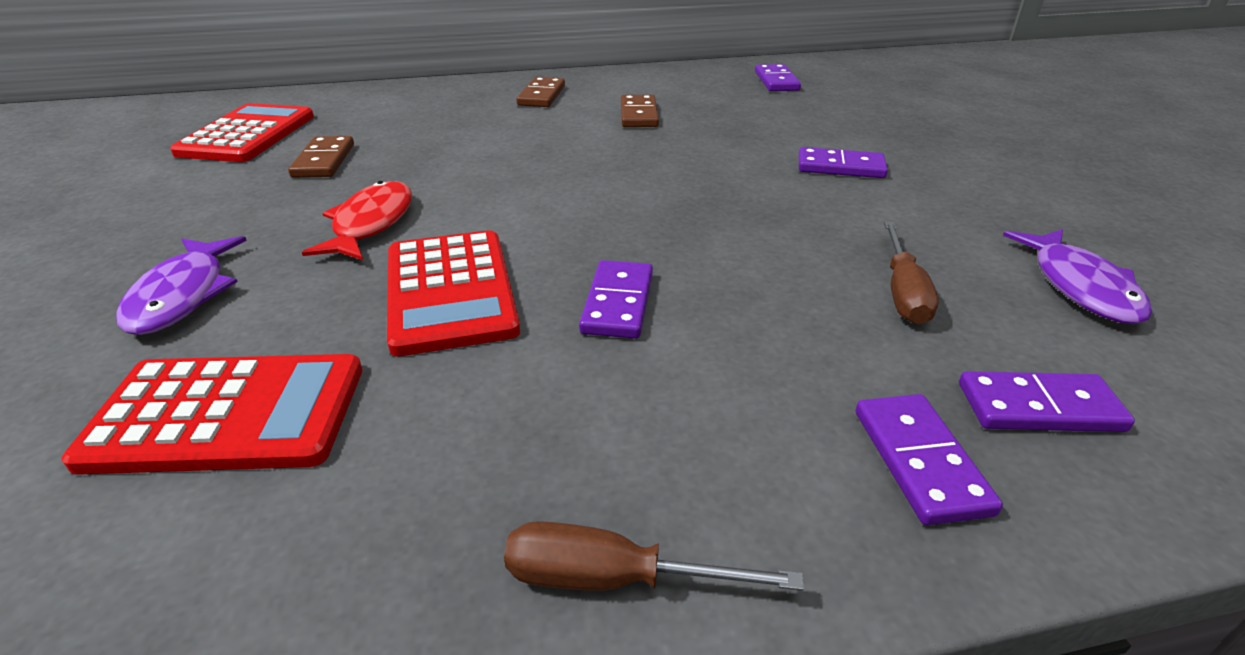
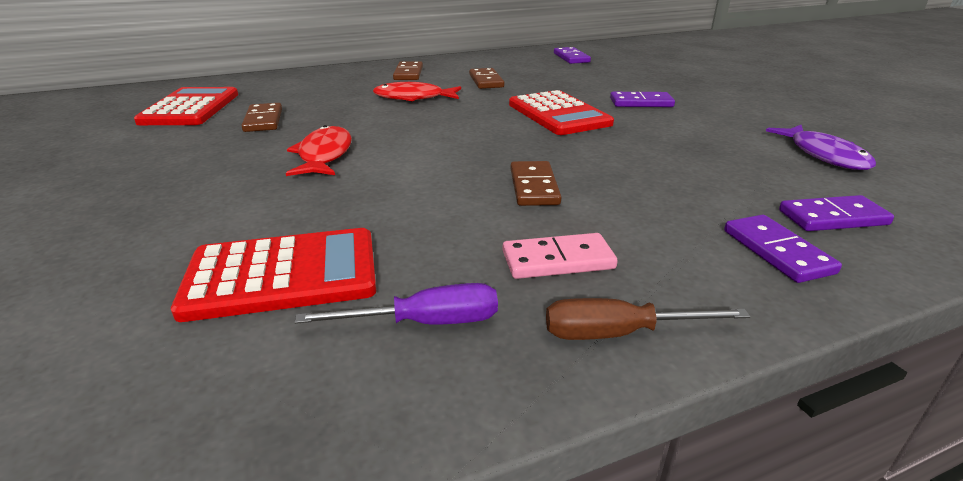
camera: 10 degrees left, 5 degrees down
purple fish [116,236,247,335] -> none
red calculator [387,230,520,356] -> red calculator moved to [509,90,614,135]
purple domino [579,260,653,339] -> brown domino [511,161,561,206]
brown screwdriver [884,221,939,324] -> none
none -> purple screwdriver [294,283,498,325]
none -> red fish [373,82,461,102]
none -> pink domino [503,233,618,279]

